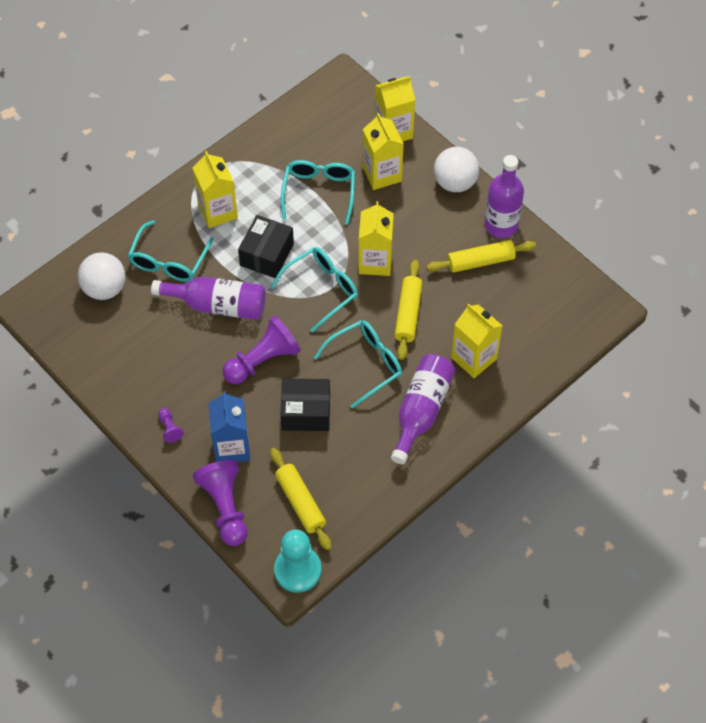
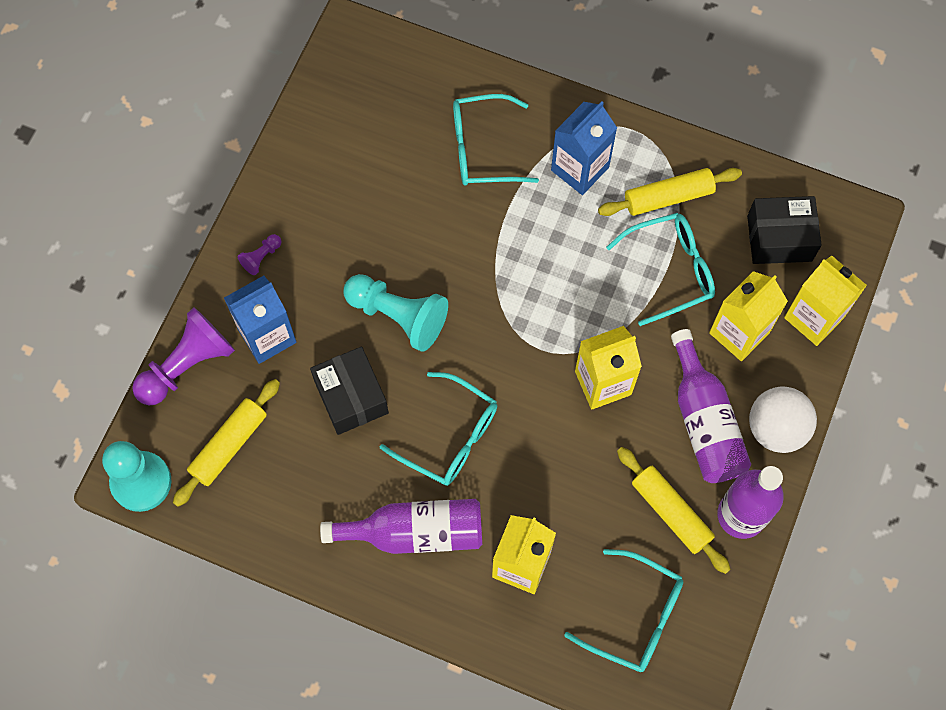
camera: 65 degrees right, 10 degrees up
white ball [78,252,126,300] -> none
purple bottle [151,277,266,320] -> purple bottle moved to [671,329,751,483]
yellow carton [193,151,238,228] -> blue carton [551,101,617,195]
purple pawn [223,316,301,384] -> turquoise pawn [344,274,448,352]
black box [238,215,294,278] -> black box moved to [747,196,822,264]
turquoise glasses [271,247,358,332] -> turquoise glasses moved to [564,549,683,672]
yellow rolling pin [395,260,423,360] -> yellow rolling pin moved to [598,168,742,216]

